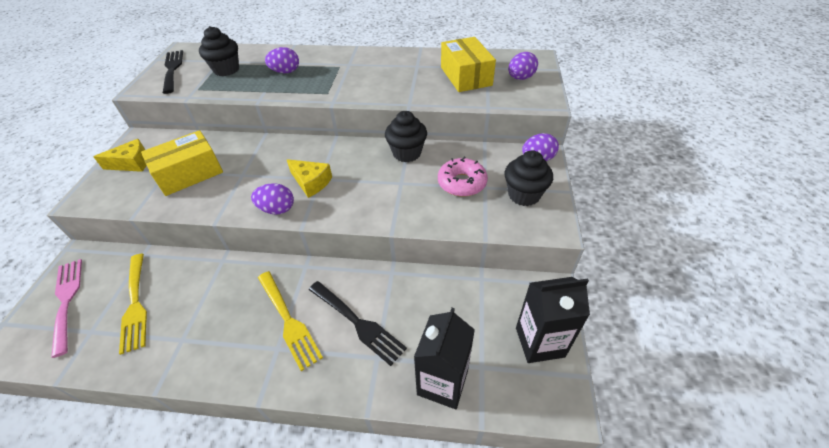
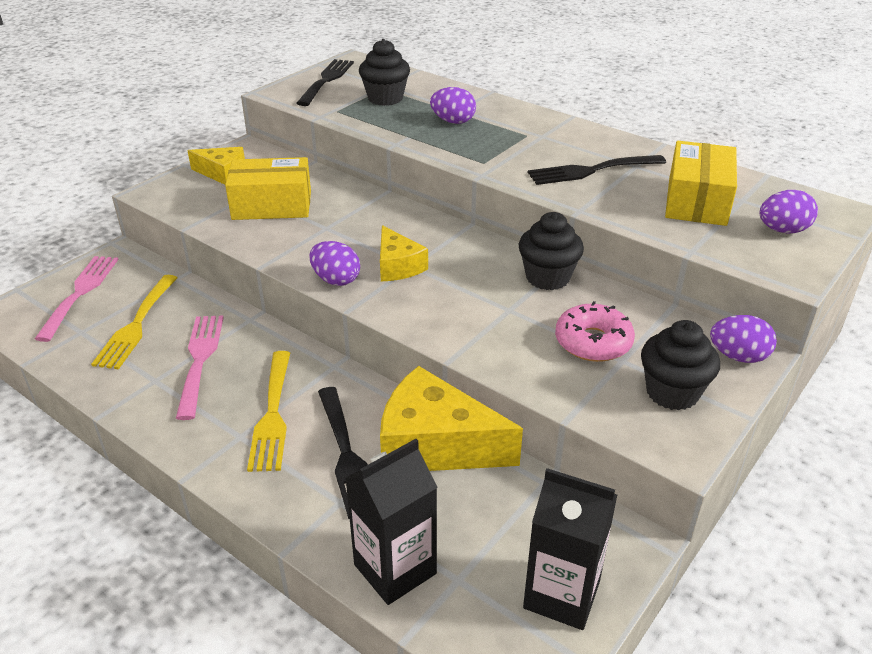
camera: 30 degrees right, 10 degrees down
none -> pink fork [176,315,224,420]
none -> yellow cheese [380,366,523,471]
none -> black fork [528,155,666,185]

